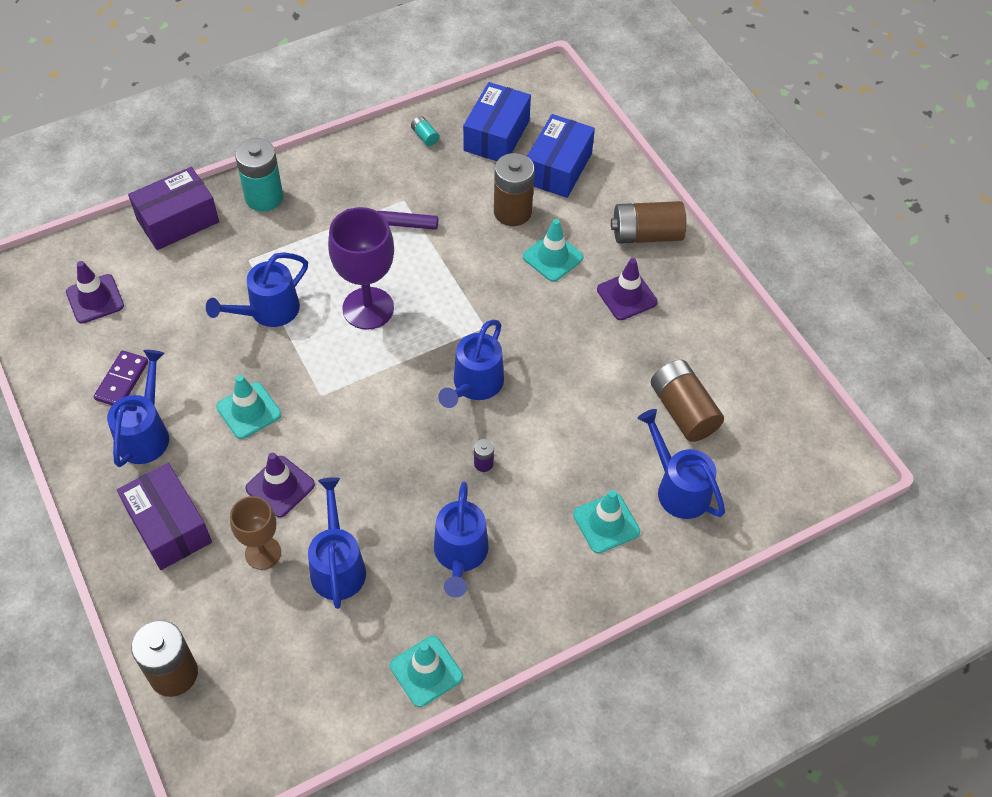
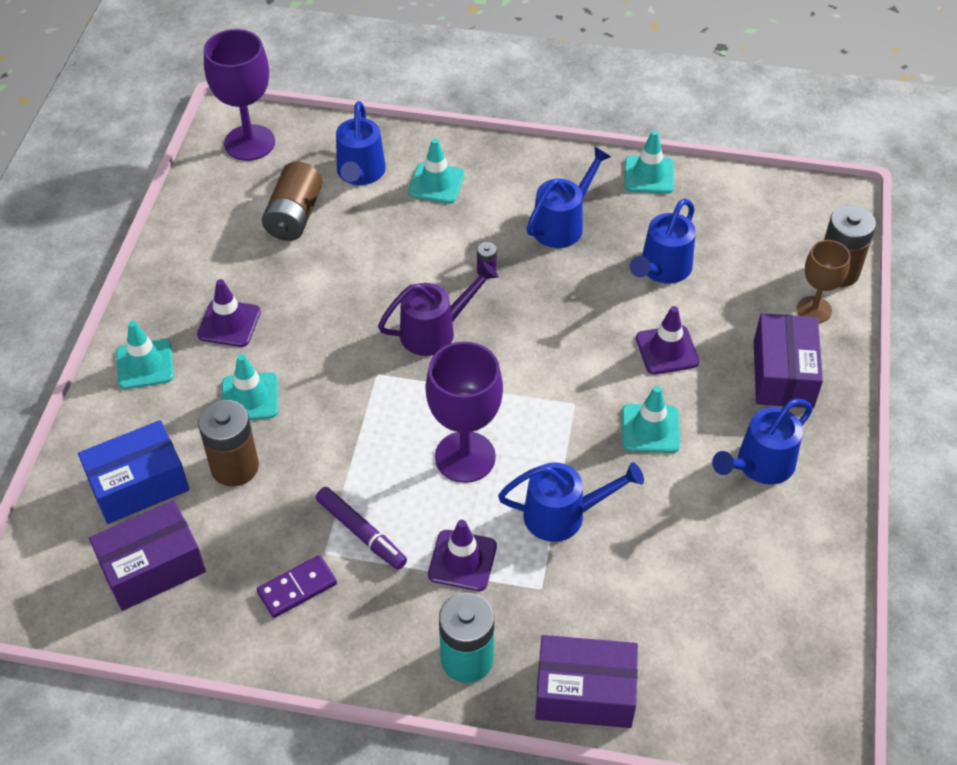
camera: 140 degrees left, 5 degrees down
purple traffic cone [66,261,124,324] -> purple traffic cone moved to [428,520,497,591]
purple domino [94,350,148,405] -> purple domino moved to [257,555,337,618]
brown goblet [230,496,281,570] -> brown goblet moved to [797,240,850,323]
turquoise battery [411,116,439,146] -> none
blue watering can [438,320,504,408] -> purple watering can [378,262,499,356]
blue box [463,82,531,161] -> purple box [89,500,206,611]
brown battery [611,201,686,244] -> turquoise traffic cone [116,321,174,389]
none -> purple goblet [204,29,275,161]

